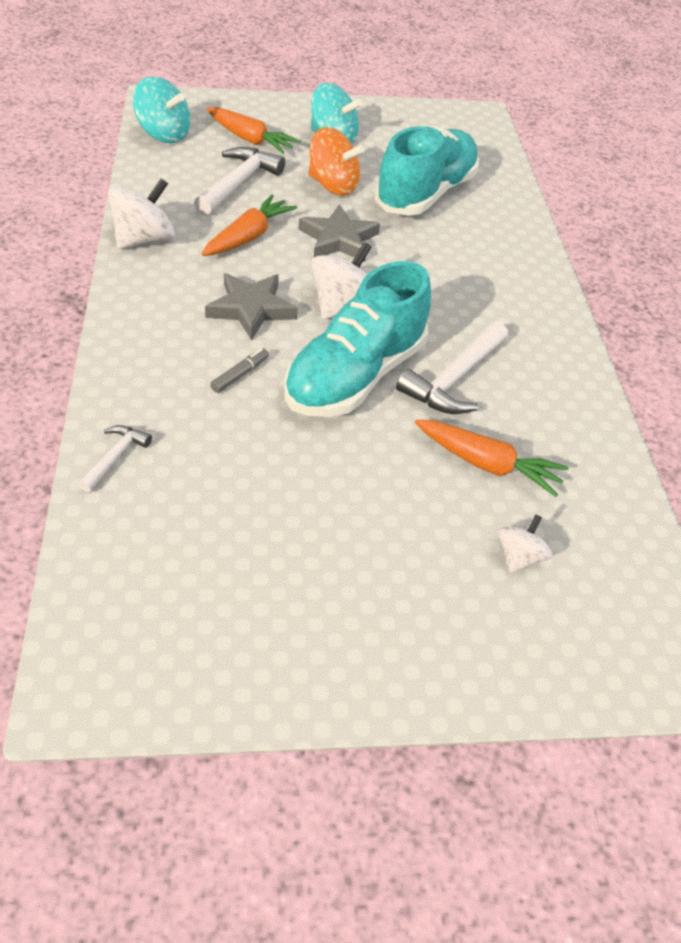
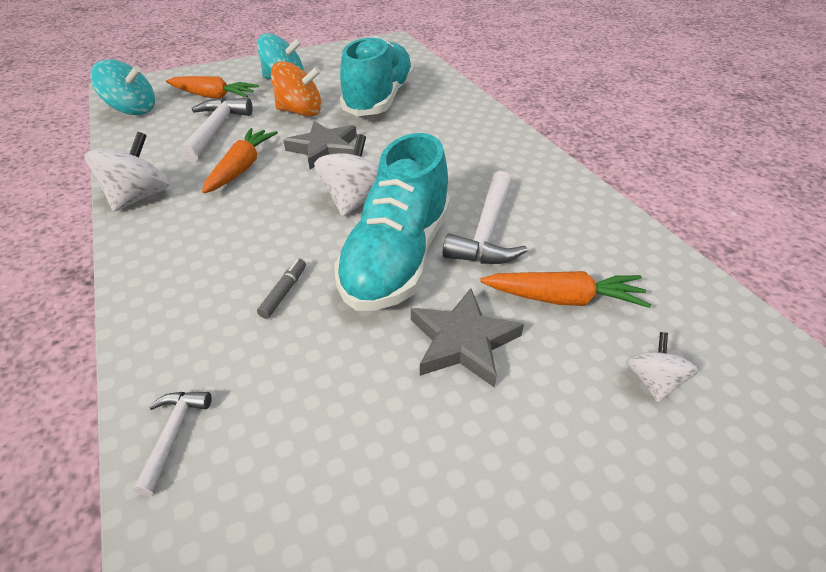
camera: 15 degrees left, 5 degrees down
grey star [205,273,297,340] -> grey star moved to [411,288,524,388]

